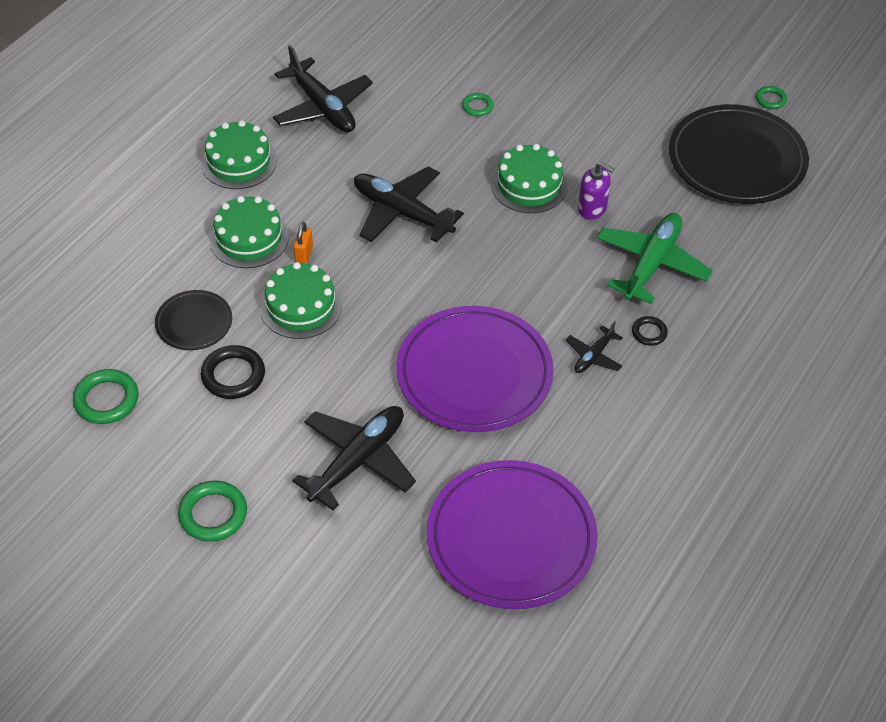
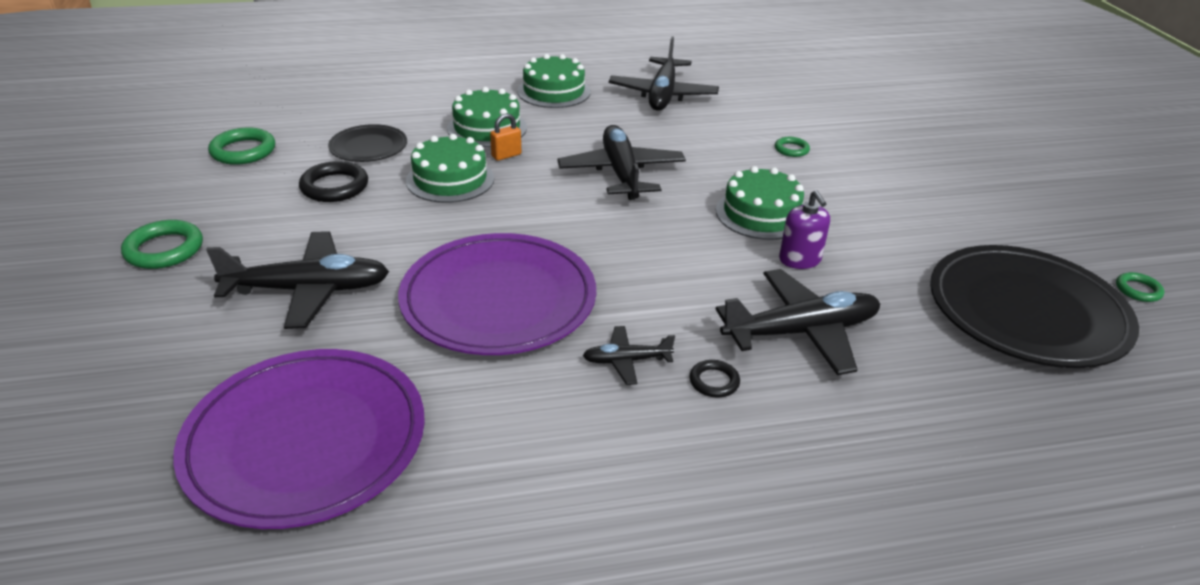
camera: 45 degrees right, 15 degrees down
green plane [597,213,713,304] -> black plane [716,269,880,375]

